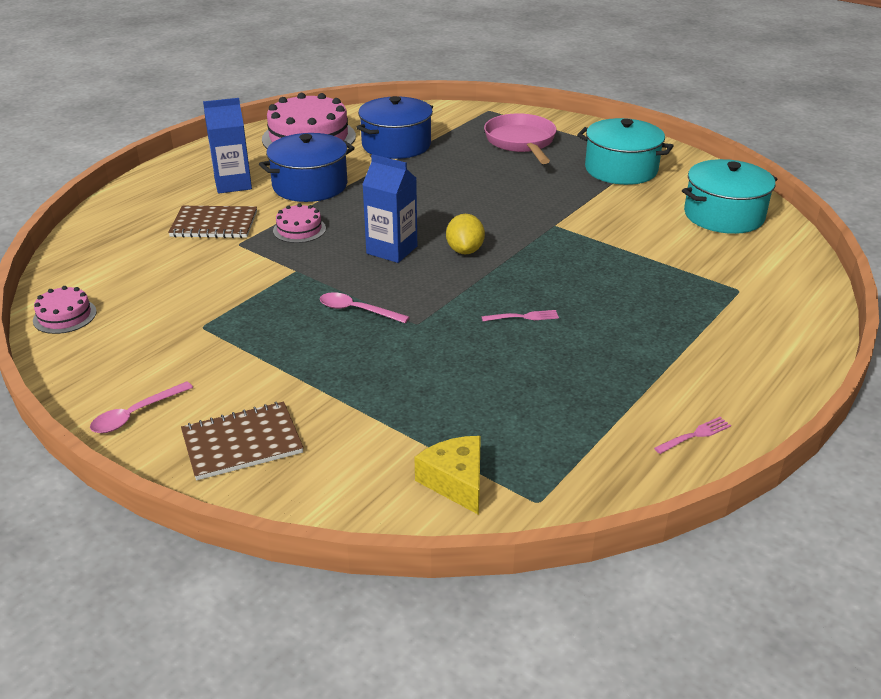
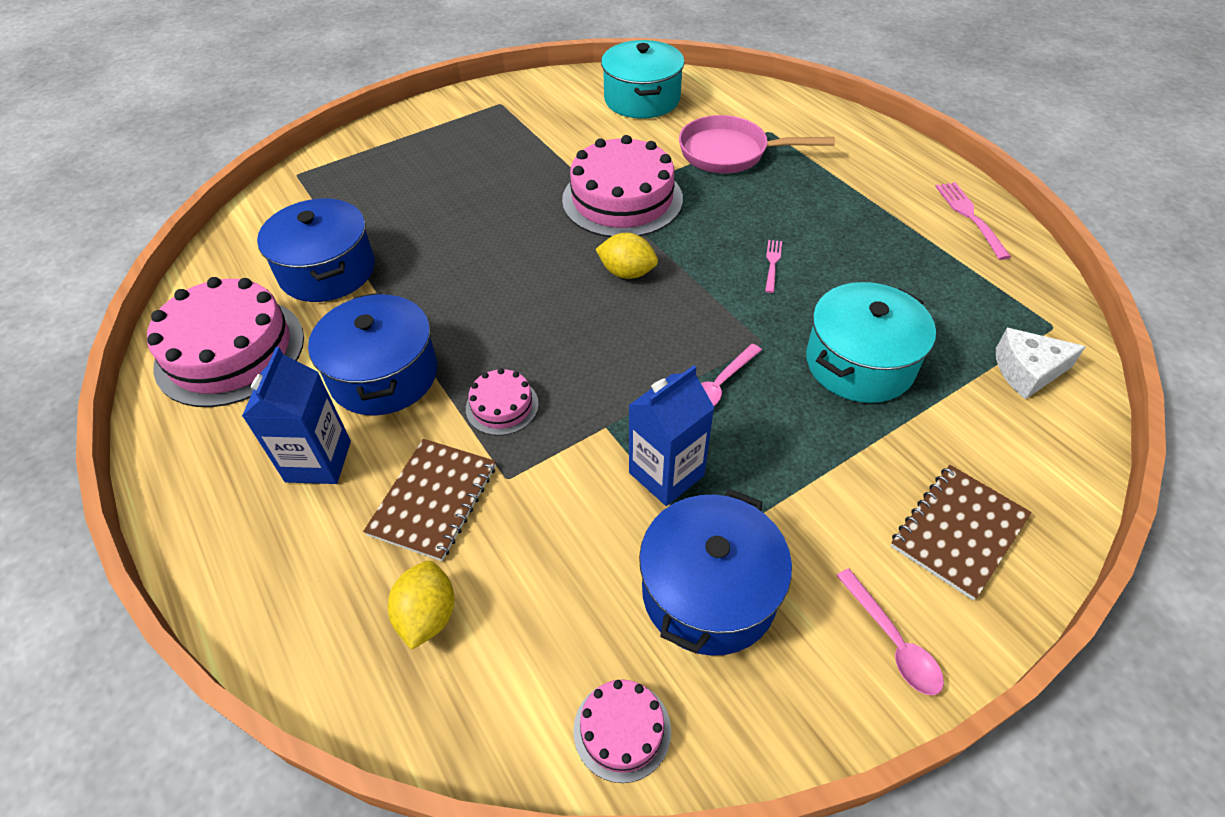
camera: 70 degrees left, 15 degrees up
brown notebook [181,402,304,480] -> brown notebook turned 45 degrees clockwise [891,465,1032,601]
blue carton [362,154,417,263] -> blue carton moved to [629,365,714,506]
yellow cheese [415,436,481,515] -> white cheese [996,328,1086,399]
pink pan [484,113,557,164] -> pink pan moved to [679,115,835,173]
turquoise pot [577,118,674,185] -> turquoise pot moved to [806,282,936,403]
pink fork [654,417,731,454] -> pink fork [935,182,1011,260], size x1.62
none -> yellow lemon [388,561,454,650]
none -> pink cake [562,135,683,237]
none -> blue pot [639,489,792,656]

